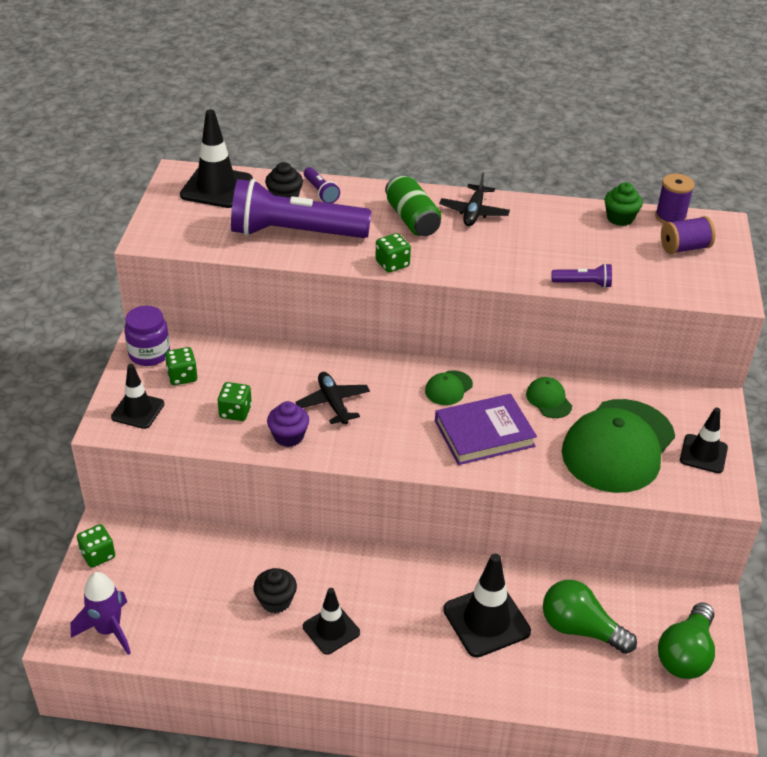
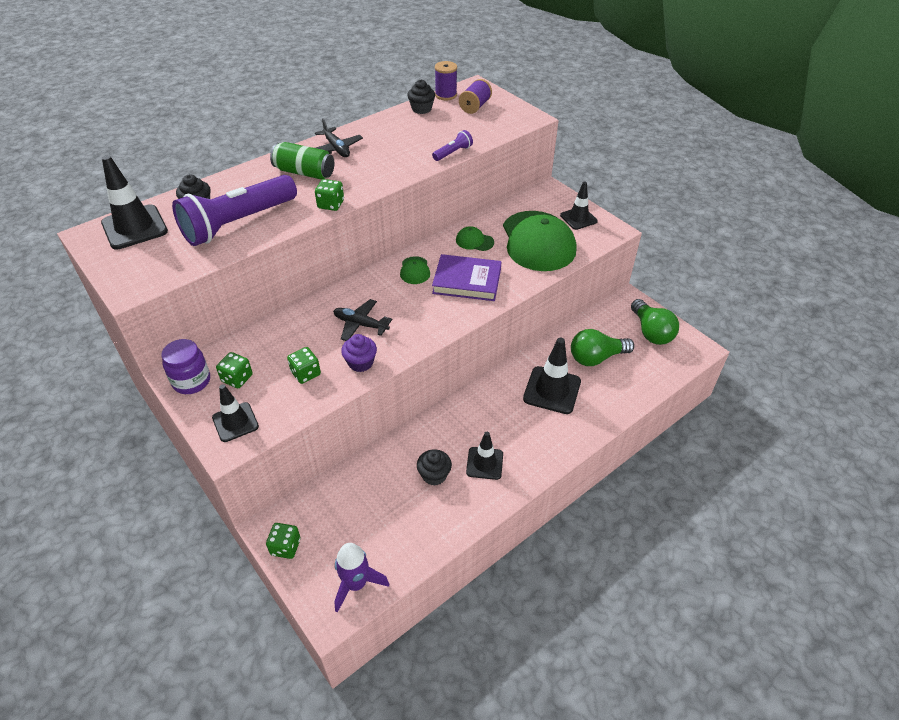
camera: 45 degrees left, 5 degrees up
purple flashlight [304,167,340,203] -> none
purple book [435,394,537,465] -> purple book turned 75 degrees clockwise [432,254,501,301]
green cupcake [604,182,643,226] -> black cupcake [407,80,435,114]

